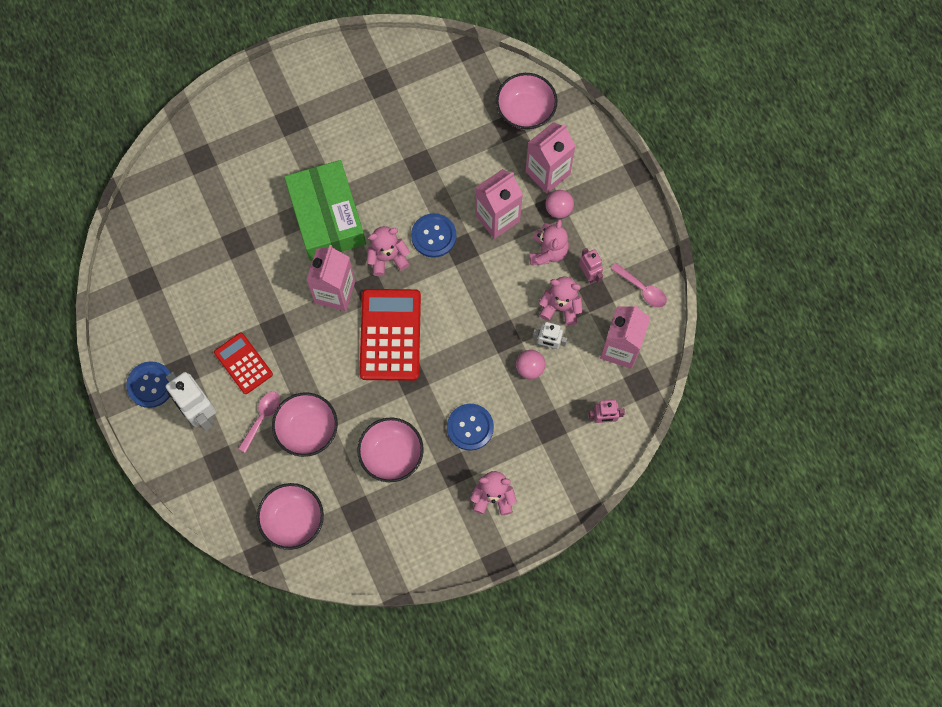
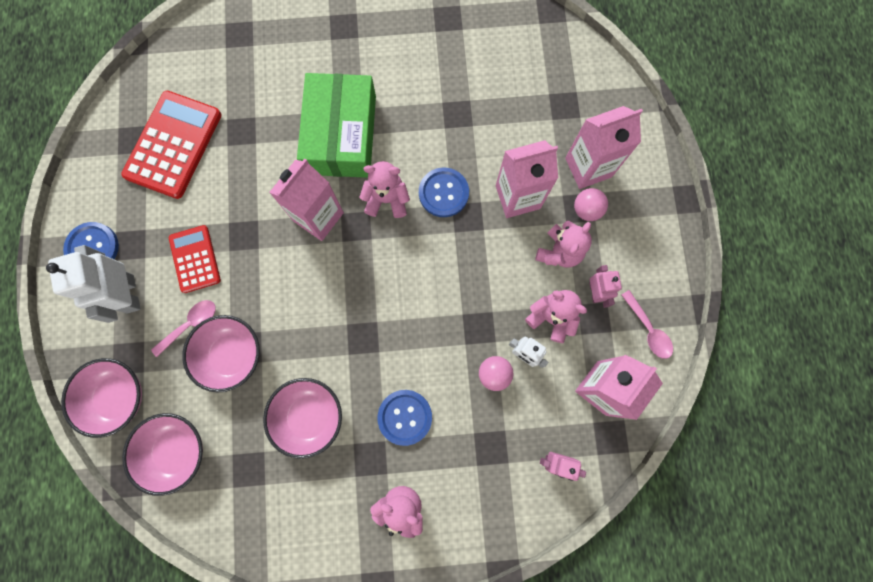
camera: 20 degrees right, 5 degrees up
red calculator [359,289,421,381] -> red calculator moved to [121,91,221,199]
pink bowl [496,73,558,130] -> pink bowl moved to [61,358,142,438]

